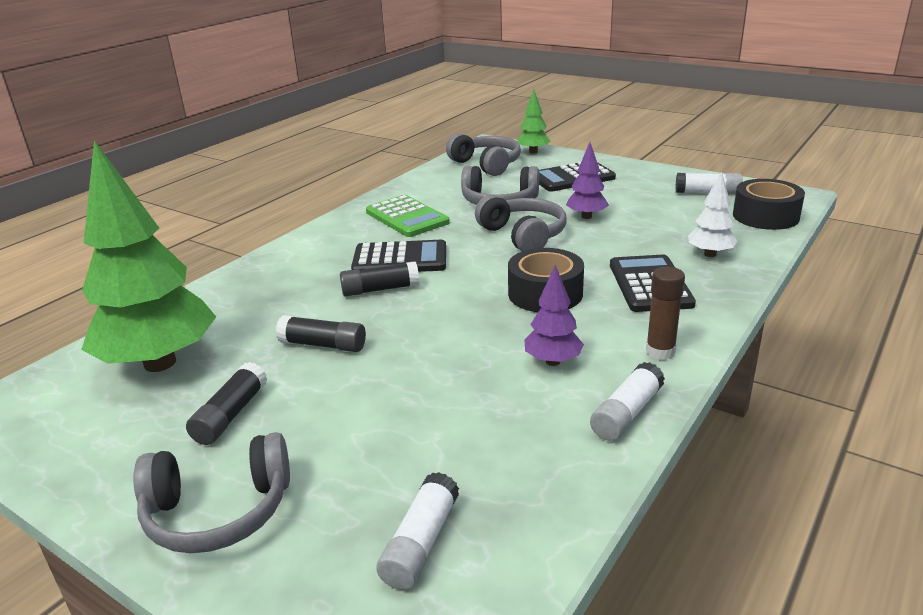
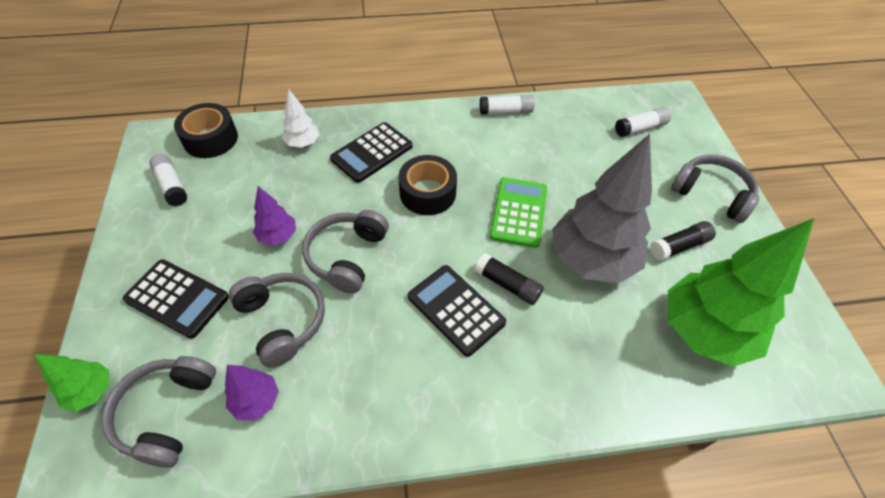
camera: 135 degrees left, 25 degrees up
black glue stick [276,315,366,352] -> grey tree [552,134,652,283]
green calculator [366,195,450,237] -> green calculator moved to [490,177,547,248]
purple tree [525,265,584,366] -> purple tree moved to [225,365,279,420]
brown glue stick [646,267,685,360] -> none

